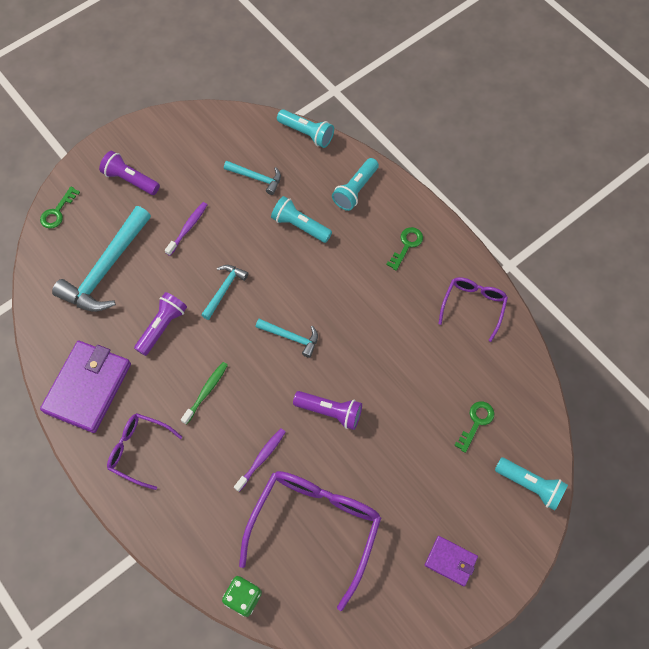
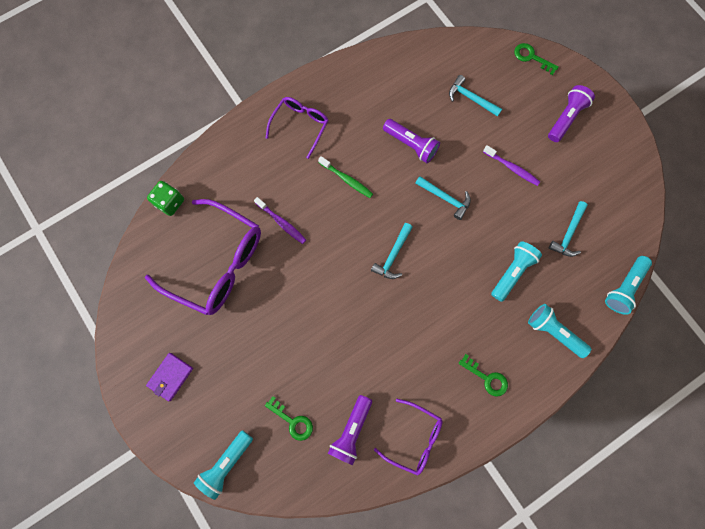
camera: 95 degrees right, 10 degrees up
purple wallet [40,341,131,433] -> none
turquoise hammer [52,206,151,312] -> turquoise hammer [449,75,502,117], size x0.51
purple flashlight [293,391,362,430] -> purple flashlight moved to [328,395,372,465]

